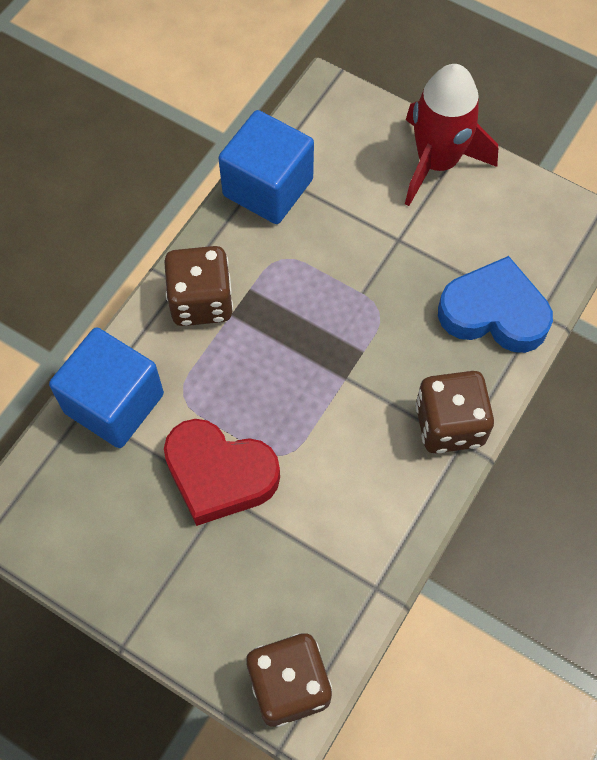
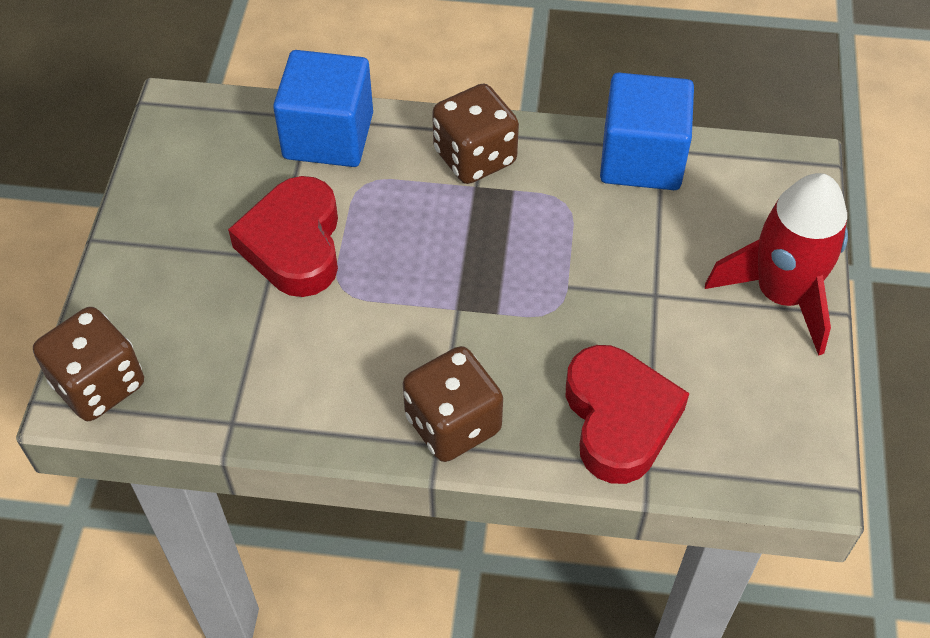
camera: 65 degrees right, 10 degrees down
blue heart [438,256,553,353] -> red heart [566,345,690,484]

